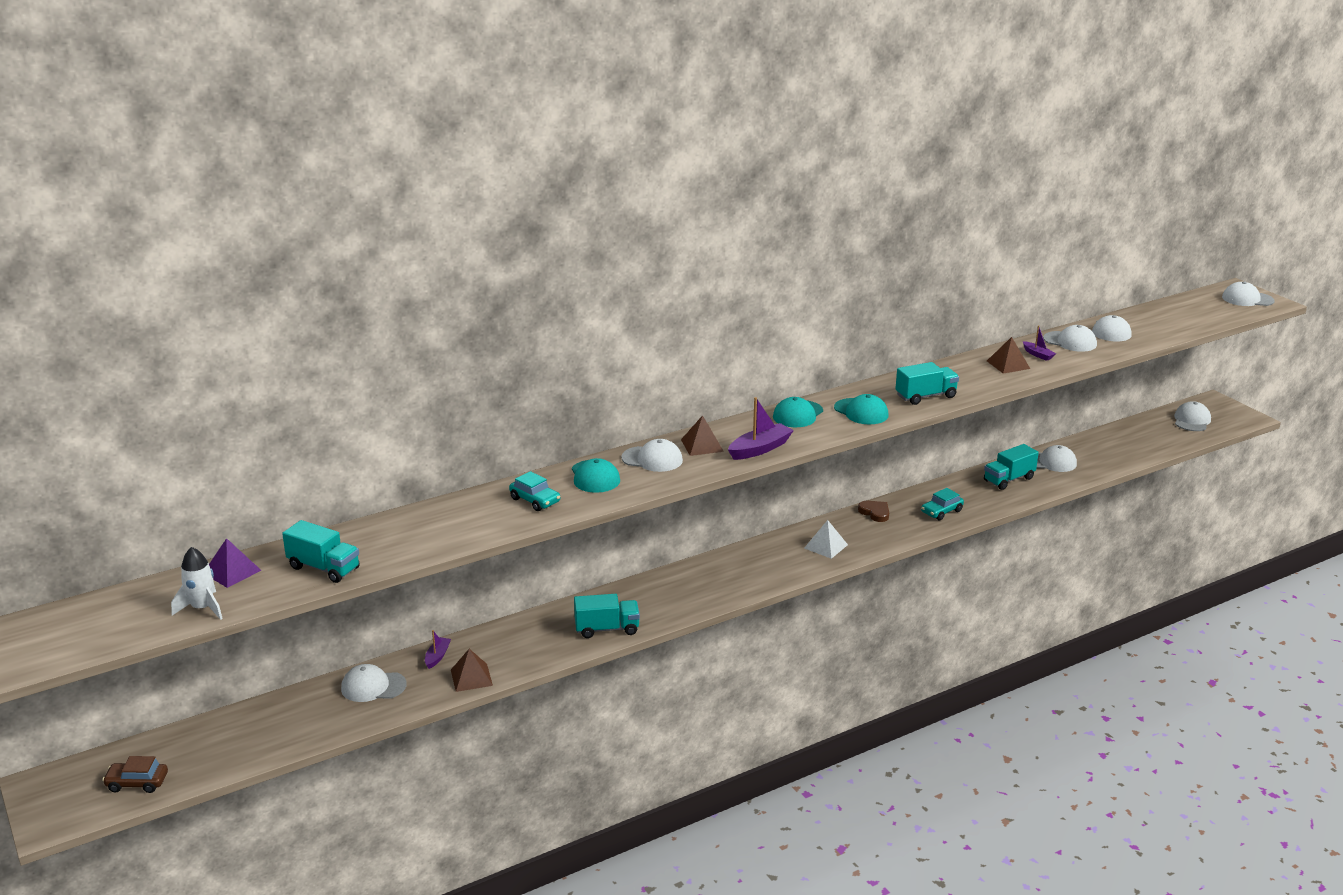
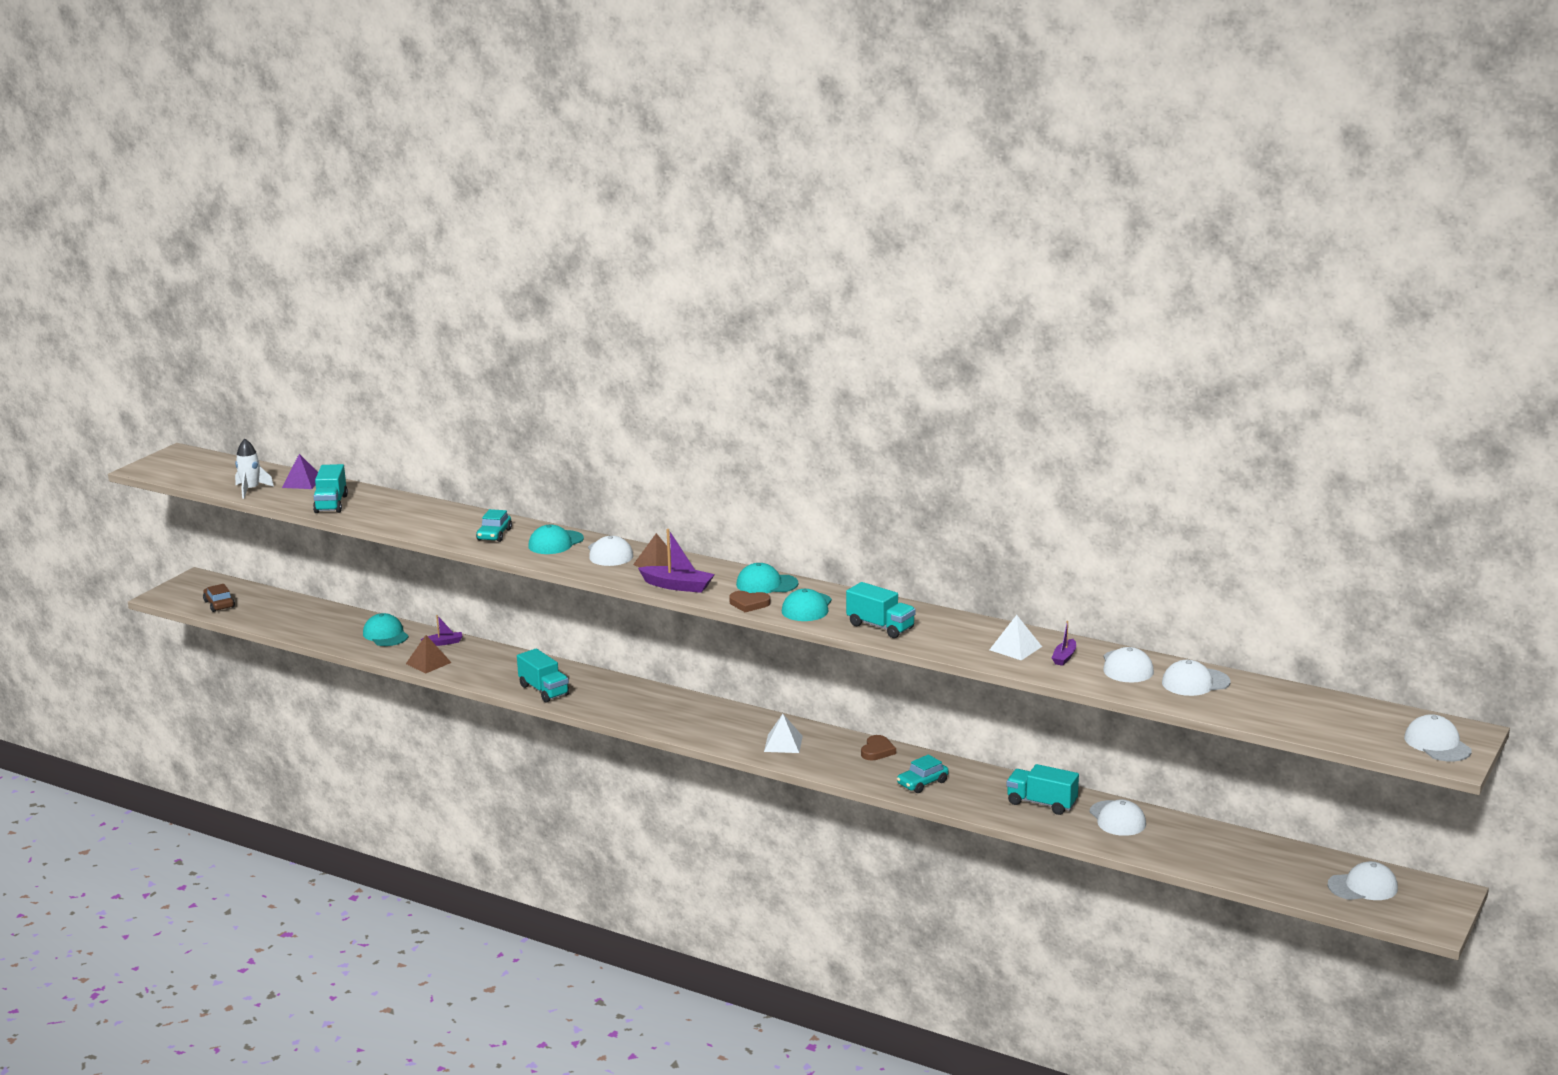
camera: 60 degrees right, 5 degrees down
white cap [341,664,407,702] -> turquoise cap [363,613,409,646]
turquoise car [921,488,964,520] -> turquoise car turned 60 degrees counterclockwise [897,754,949,793]
brown pyramid [987,337,1030,374] -> white pyramid [990,615,1042,660]
none -> brown heart [729,591,771,612]

